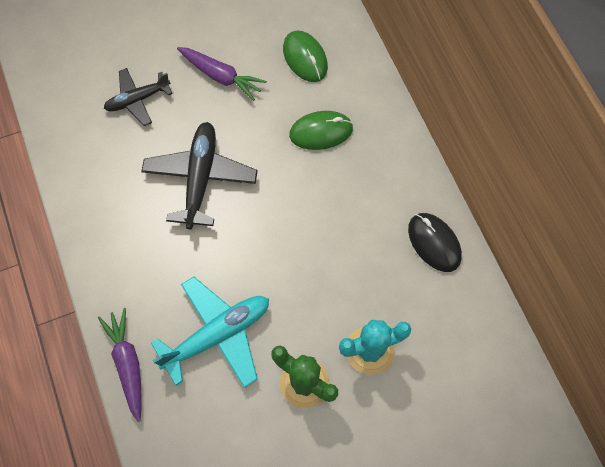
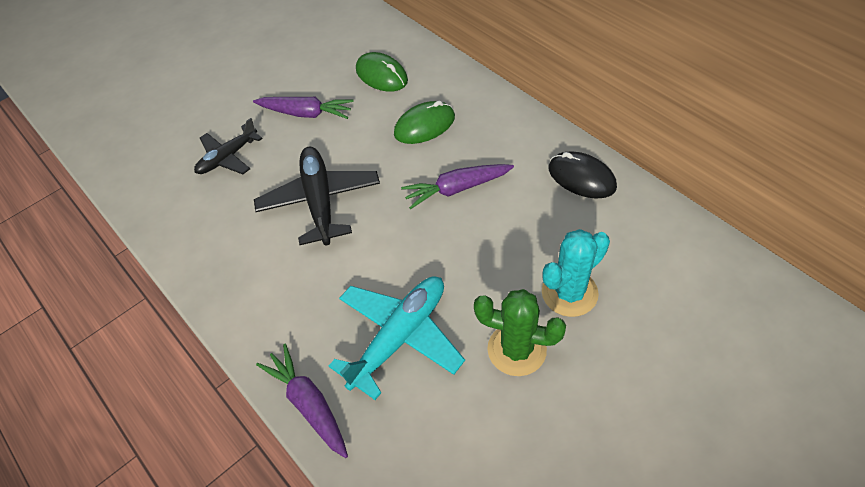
camera: 15 degrees left, 15 degrees down
none -> purple carrot [401,164,514,209]

